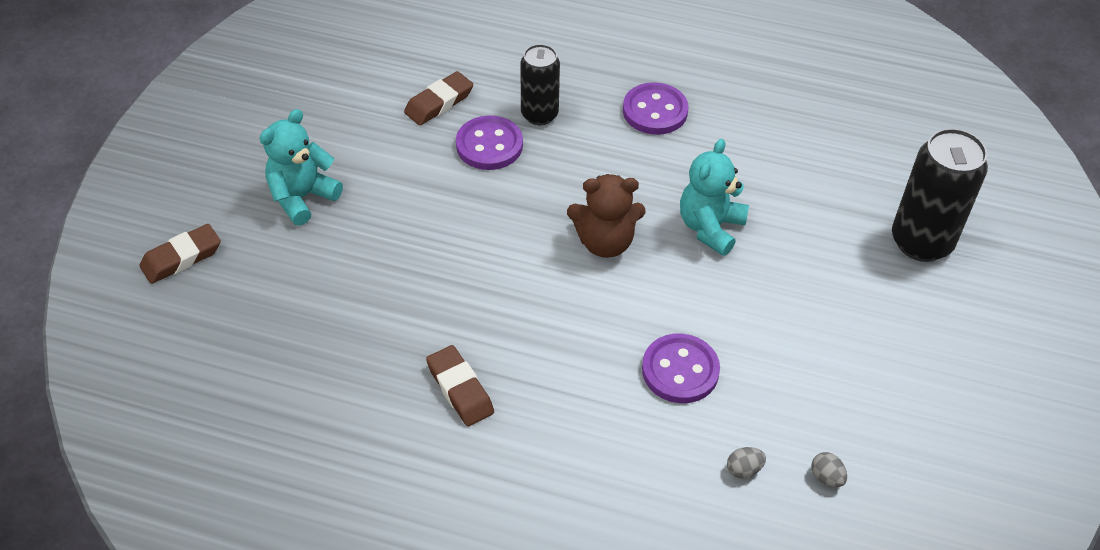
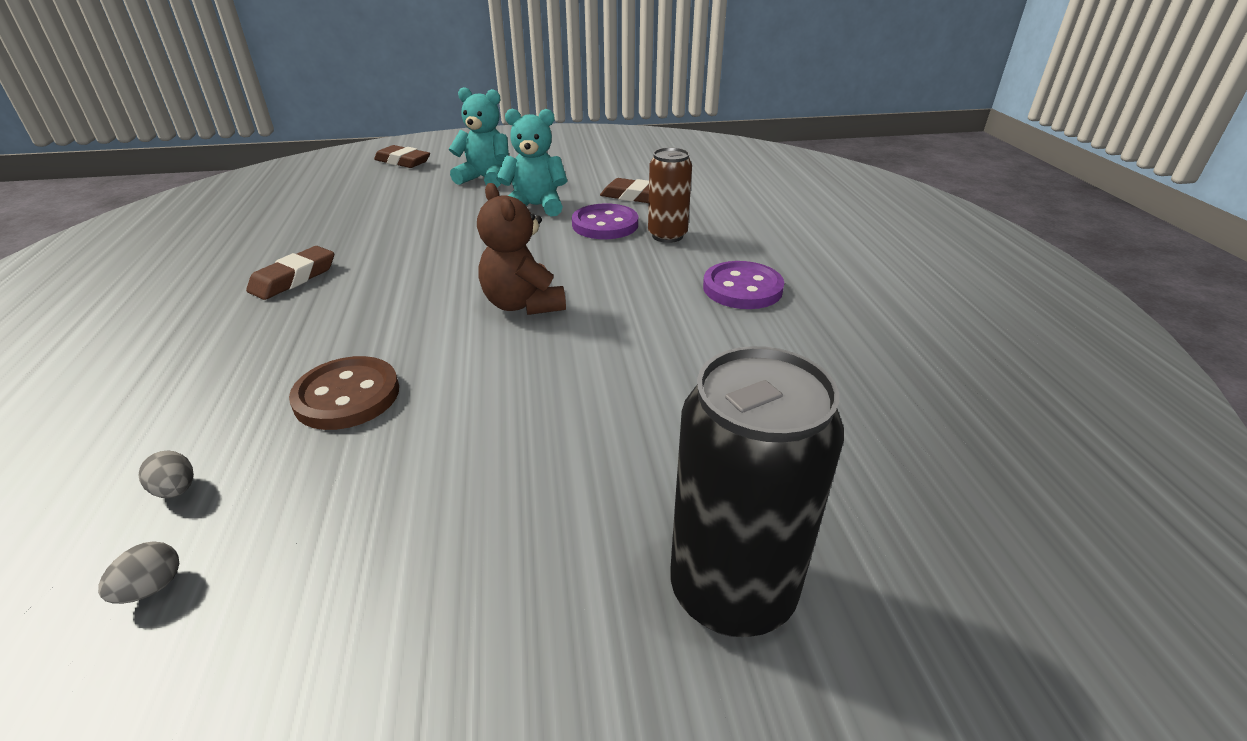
camera: 65 degrees right, 15 degrees down
black can [520,44,560,125] -> brown can [648,147,692,243]
purple button [642,333,720,403] -> brown button [289,356,399,430]
turquoise teddy bear [680,139,749,256] -> turquoise teddy bear moved to [496,109,567,217]

